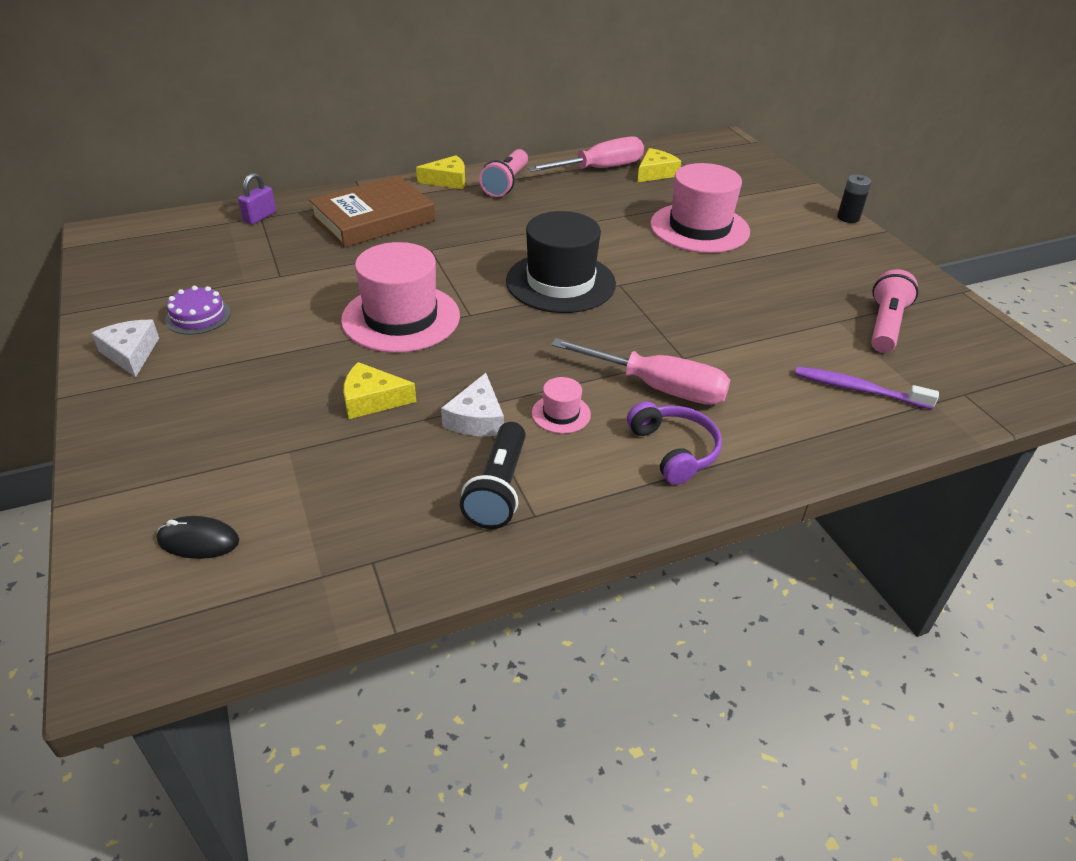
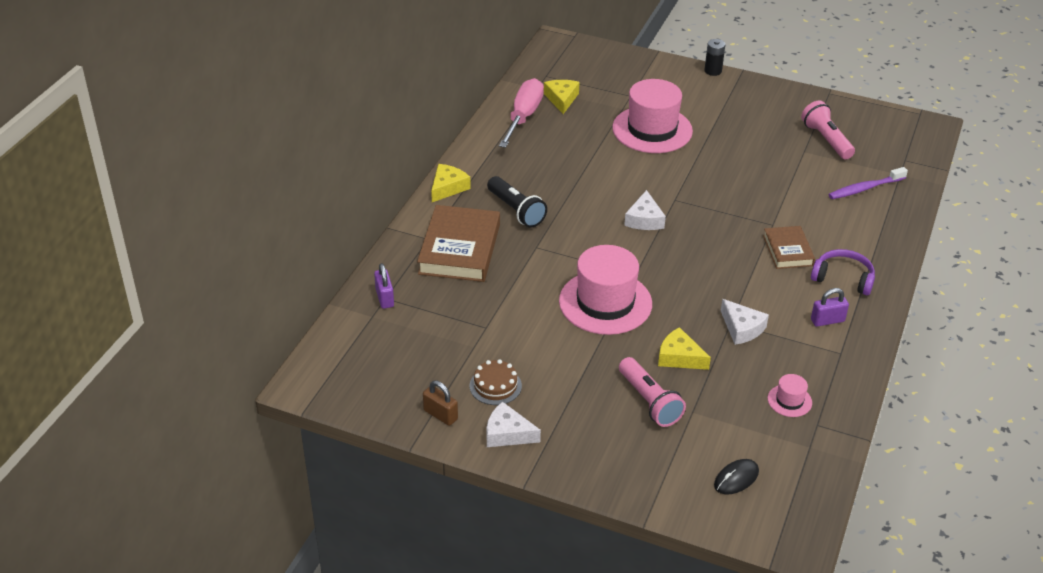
camera: 45 degrees left, 0 degrees up
purple cake [165,286,231,335] -> brown cake [470,359,522,405]
yellow cheese [344,362,416,419] -> yellow cheese turned 75 degrees clockwise [658,327,711,370]
black flashlight [460,422,526,529] -> black flashlight moved to [487,176,547,228]
pink flashlight [479,149,528,197] -> pink flashlight moved to [619,357,686,427]
black hat [506,211,616,313] -> white cheese [624,190,666,230]
pink hat [532,377,591,434] -> pink hat moved to [768,374,812,417]
pink screwdriver [551,338,730,405] -> brown book [763,226,815,269]
none -> brown padlock [423,381,458,426]
none -> purple padlock [811,288,849,327]

